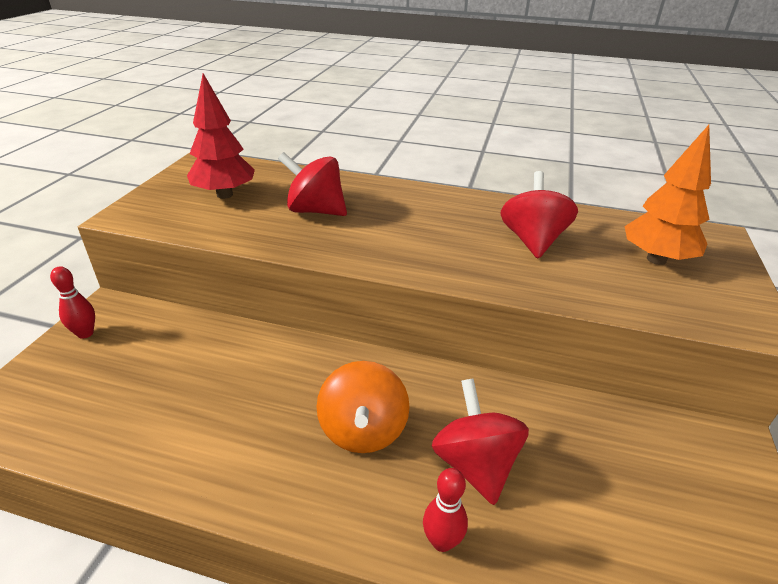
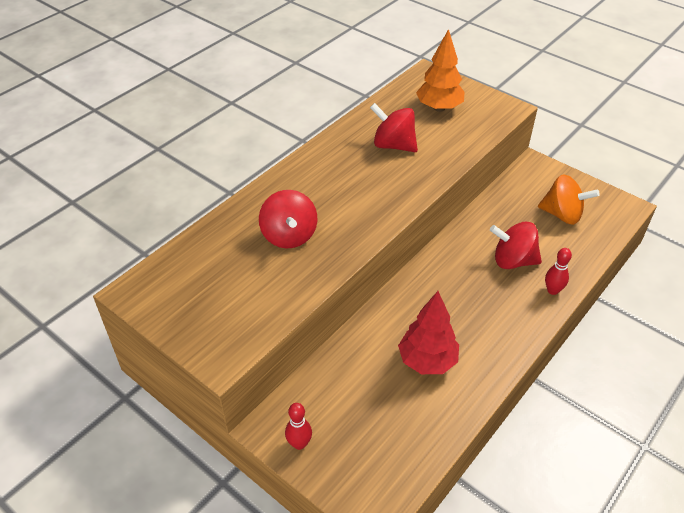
camera: 65 degrees left, 10 degrees up
red tree [187,73,255,199] -> red tree moved to [398,291,459,374]
red spinning top [278,152,347,216] -> red spinning top turned 60 degrees counterclockwise [259,190,317,248]
orange spinning top [317,361,410,453] -> orange spinning top moved to [538,174,600,225]

